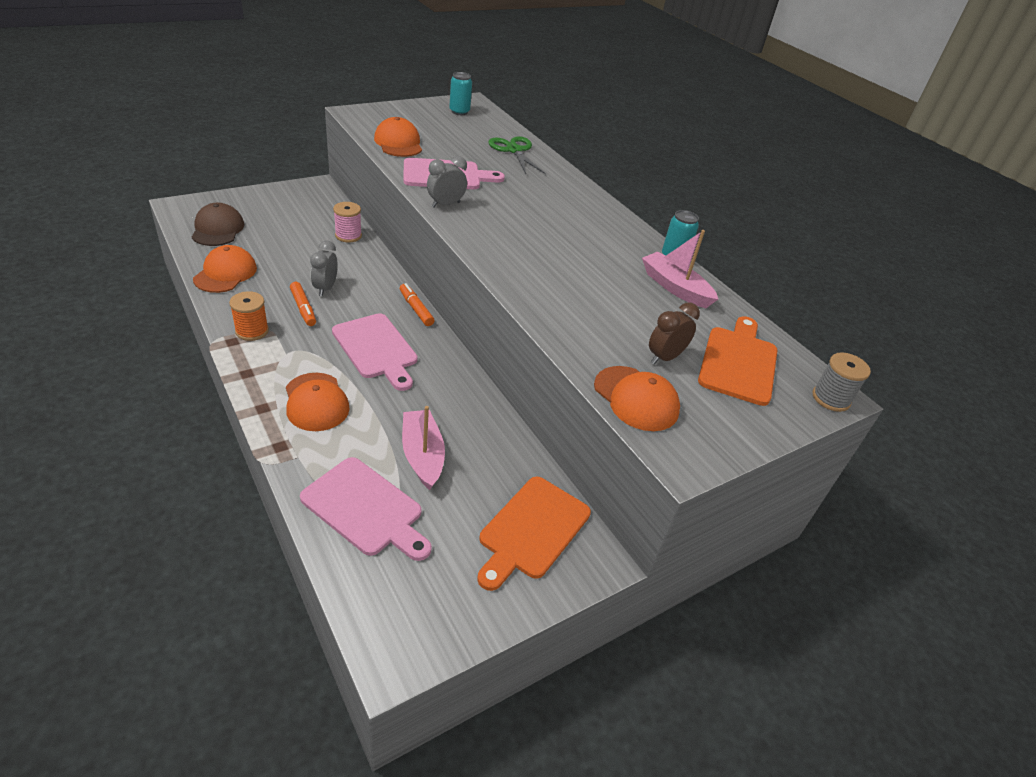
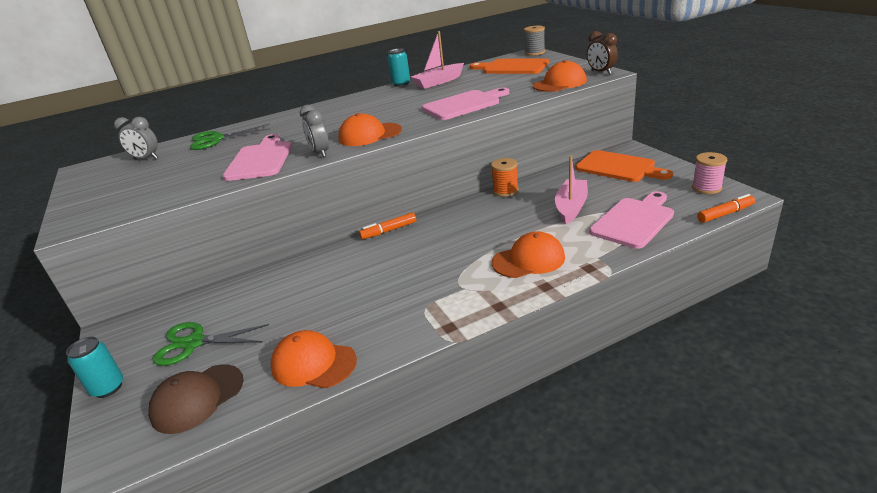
camera: 75 degrees left, 10 degrees down
brown cap [192,203,244,246] -> brown cap turned 45 degrees counterclockwise [148,364,243,434]
orange spool [229,291,269,341] -> orange spool moved to [491,158,519,197]
orange marker [290,282,316,326] -> orange marker moved to [697,194,755,223]
grey clock [310,241,338,296] -> grey clock moved to [114,117,158,159]
pink cutting board [332,313,418,391] -> pink cutting board moved to [422,88,509,120]
pink spool [333,202,362,243] -> pink spool moved to [692,152,727,194]
orange cap [374,117,422,157] -> orange cap moved to [338,113,402,146]
pink boat [402,406,445,490] -> pink boat turned 120 degrees clockwise [555,155,588,224]
turquoise can [449,72,472,115] -> turquoise can moved to [66,336,123,398]
brown clock [649,303,700,365] -> brown clock moved to [587,31,618,75]
none -> green scissors [152,322,269,366]

